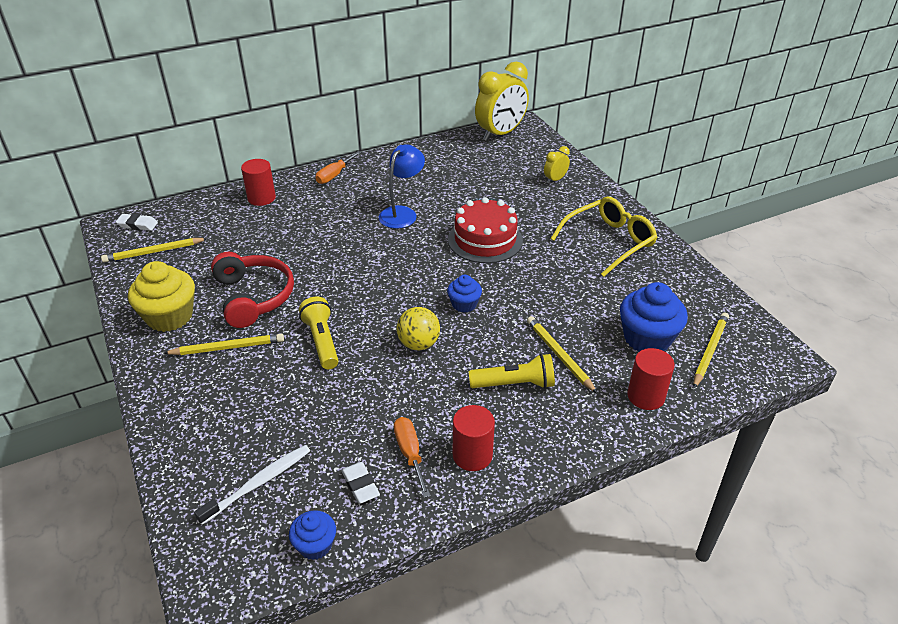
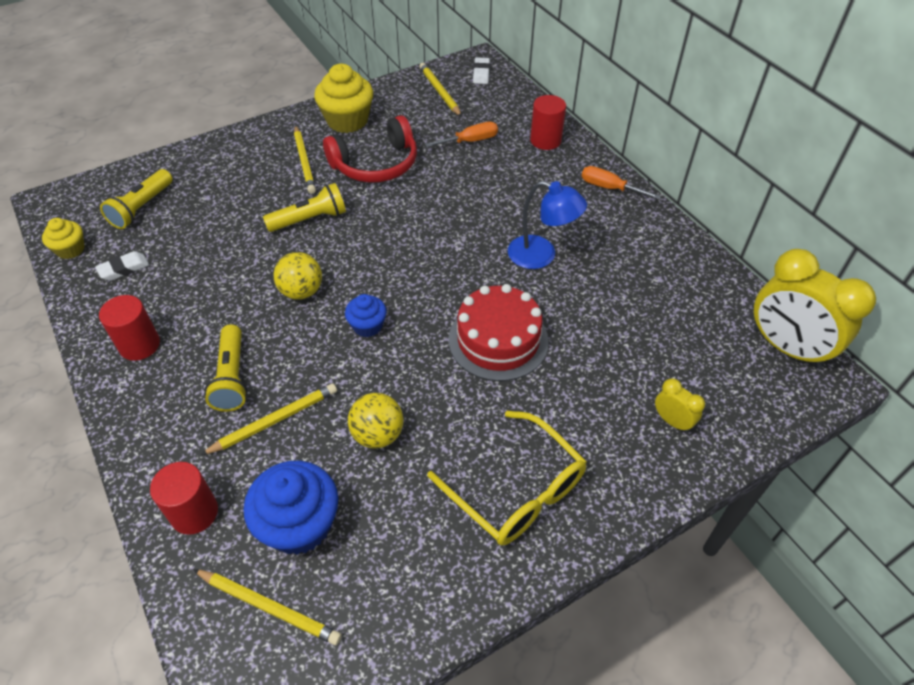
camera: 85 degrees right, 10 degrees up
white toothbrush [194,445,310,525] -> yellow flashlight [100,169,173,229]
blue cupcake [289,510,336,560] -> yellow cupcake [42,218,85,259]
orange screwdriver [394,417,430,498] -> orange screwdriver moved to [425,122,498,147]
none -> yellow ball [348,393,404,449]

